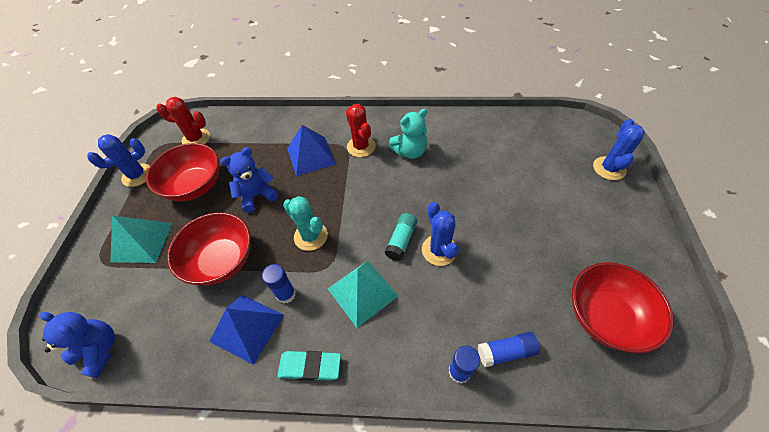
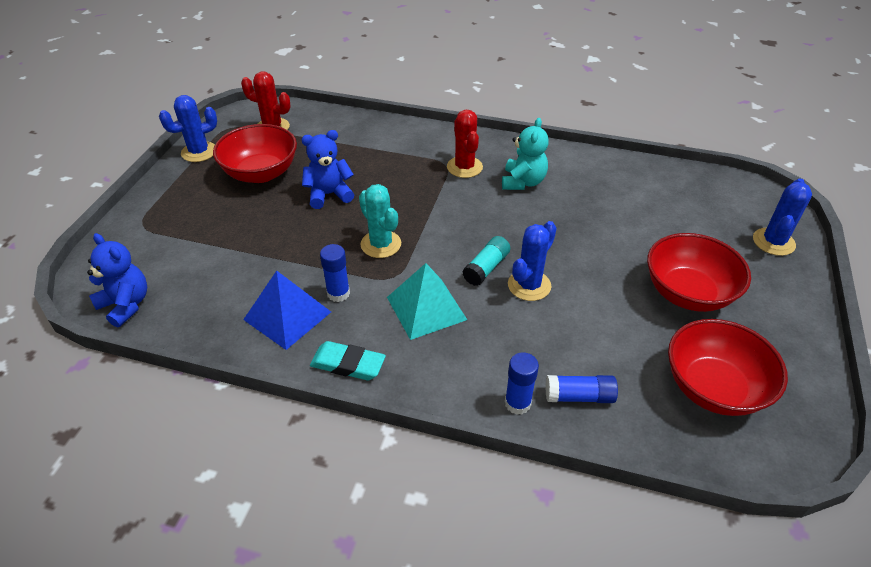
camera: 10 degrees right, 10 degrees down
turquoise pyramid [110,215,172,263] -> none
red bowl [167,212,251,285] -> red bowl moved to [647,233,751,312]
blue pyramid [287,125,336,176] -> none
turquoise teddy bear [388,109,427,159] -> turquoise teddy bear turned 60 degrees counterclockwise [502,118,549,190]
blue cactus [422,202,459,266] -> blue cactus turned 45 degrees clockwise [508,221,557,301]

